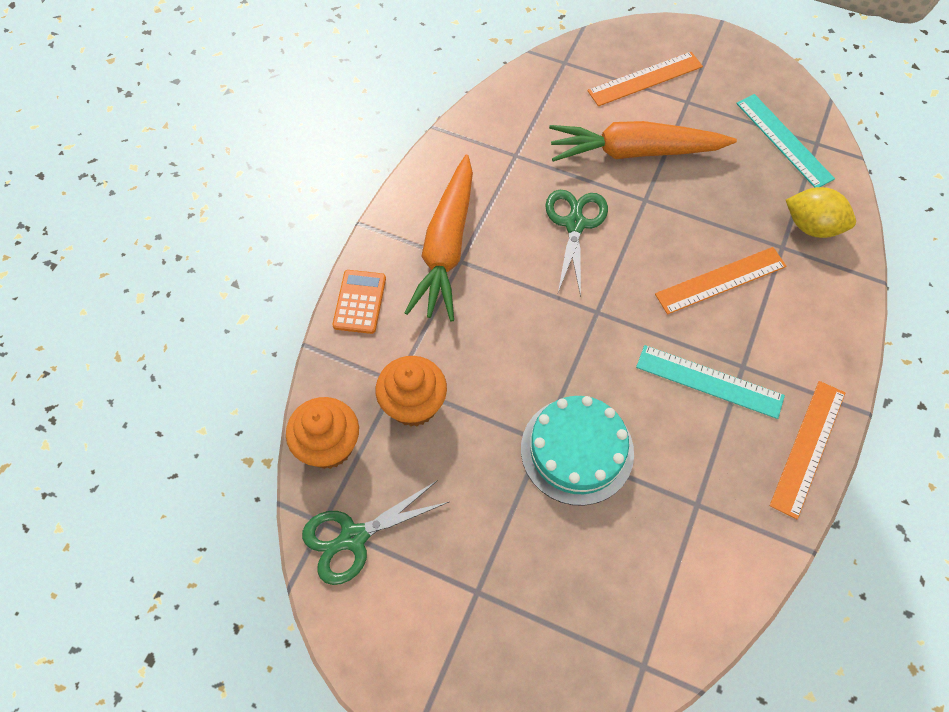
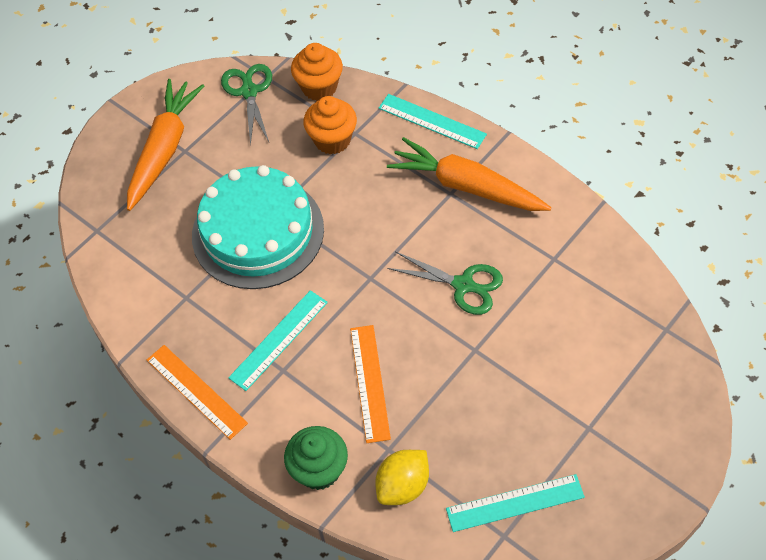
camera: 110 degrees right, 5 degrees down
orange calculator [332,270,386,334] -> turquoise ruler [378,94,487,149]
turquoise cake [521,396,634,506] -> turquoise cake [192,165,324,289], size x1.50
orange carrot [549,121,737,162] -> orange carrot moved to [127,79,204,211]
orange ruler [587,52,703,106] -> none
none -> green cupcake [284,426,348,490]

